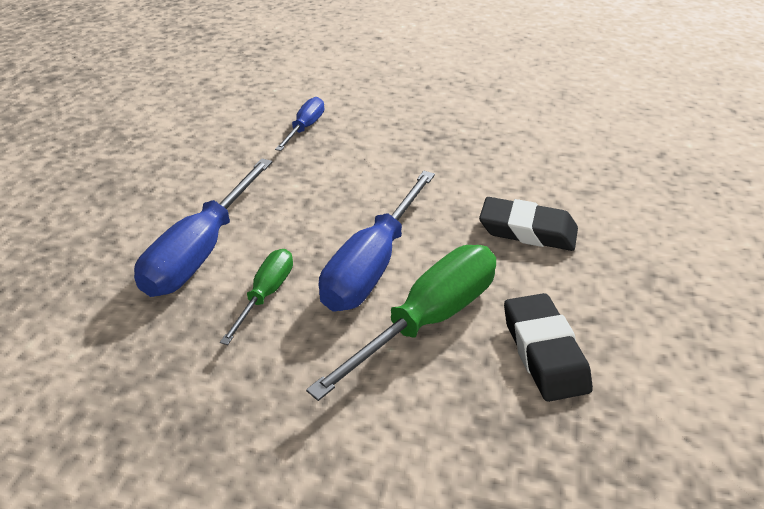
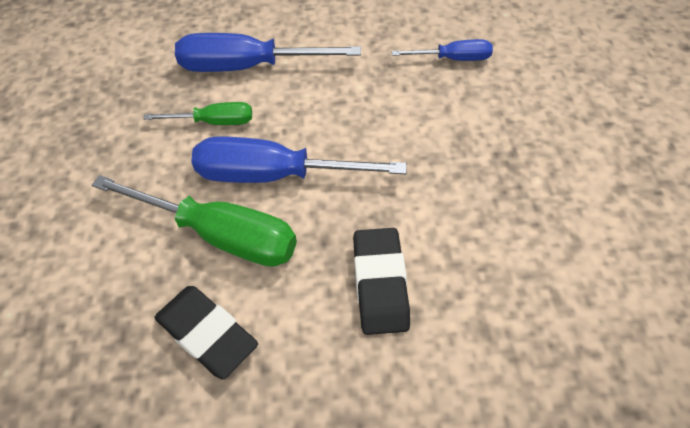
camera: 70 degrees right, 15 degrees up
black eraser [504,293,593,402] -> black eraser turned 75 degrees clockwise [155,286,258,380]

